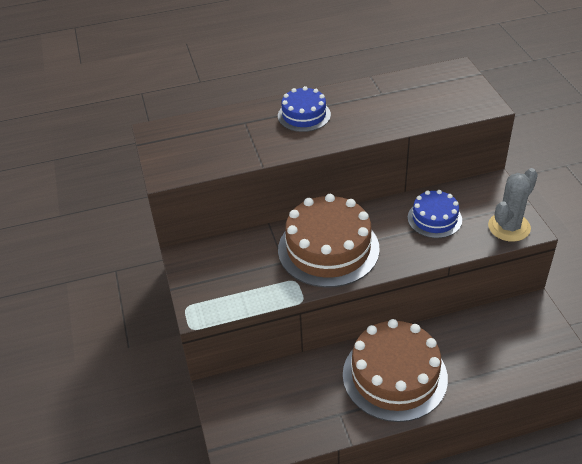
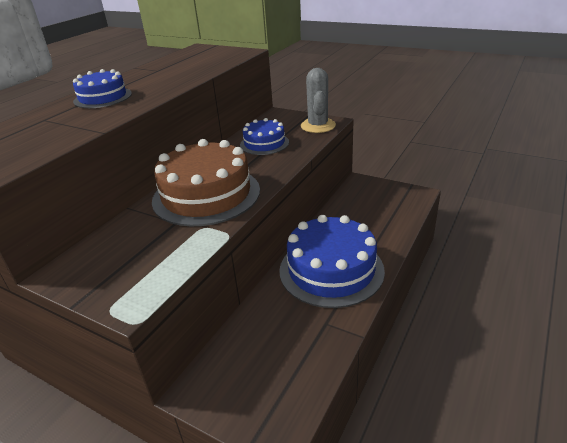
camera: 45 degrees left, 10 degrees down
brown cake [343,319,448,422] -> blue cake [279,215,385,308]

